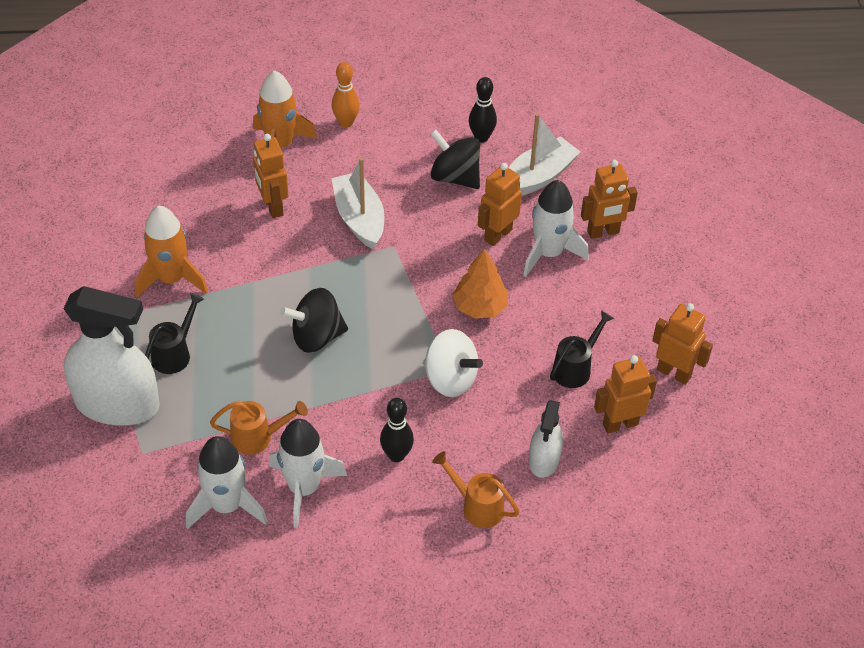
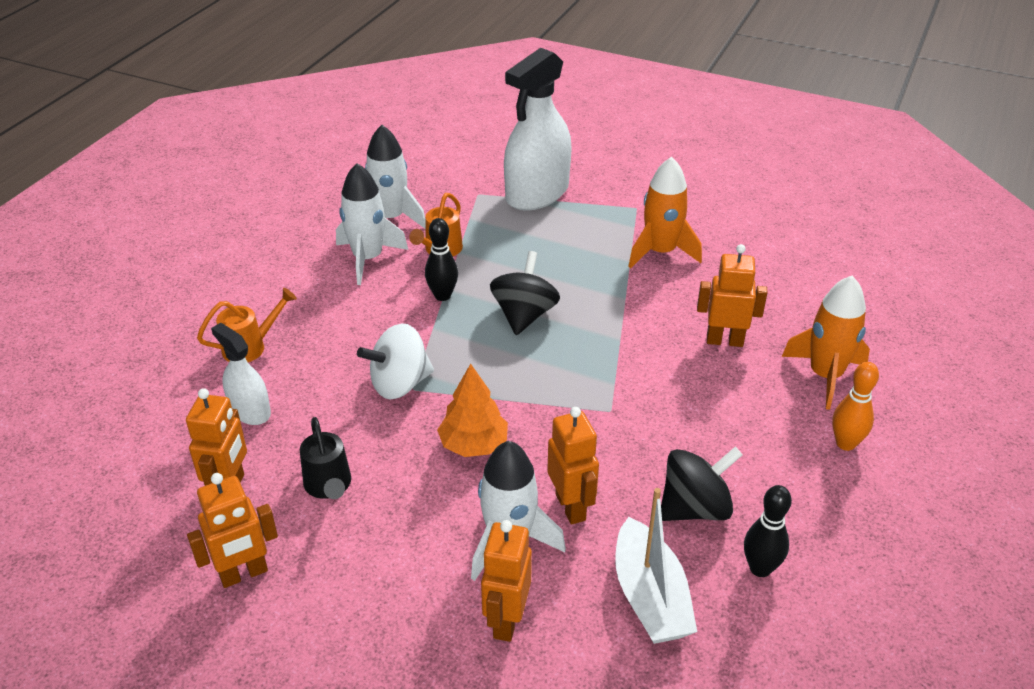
camera: 120 degrees right, 10 degrees down
black watering can [145,293,204,374] -> none
white boat [332,157,385,250] -> none
black bowling pin [380,398,414,462] -> black bowling pin moved to [425,218,458,301]

